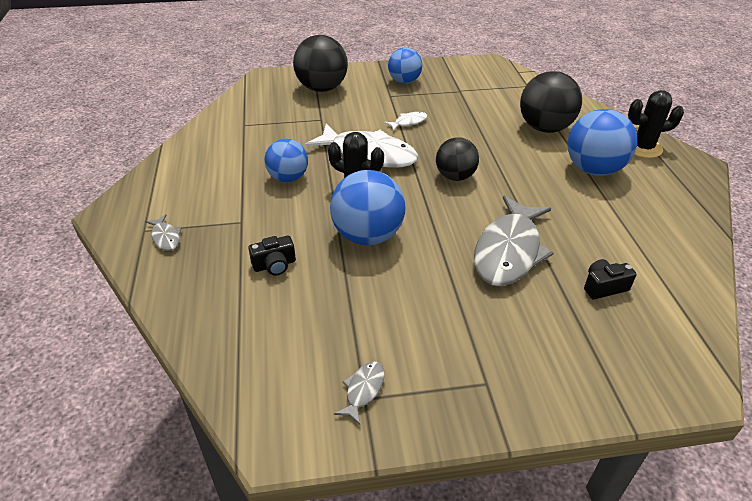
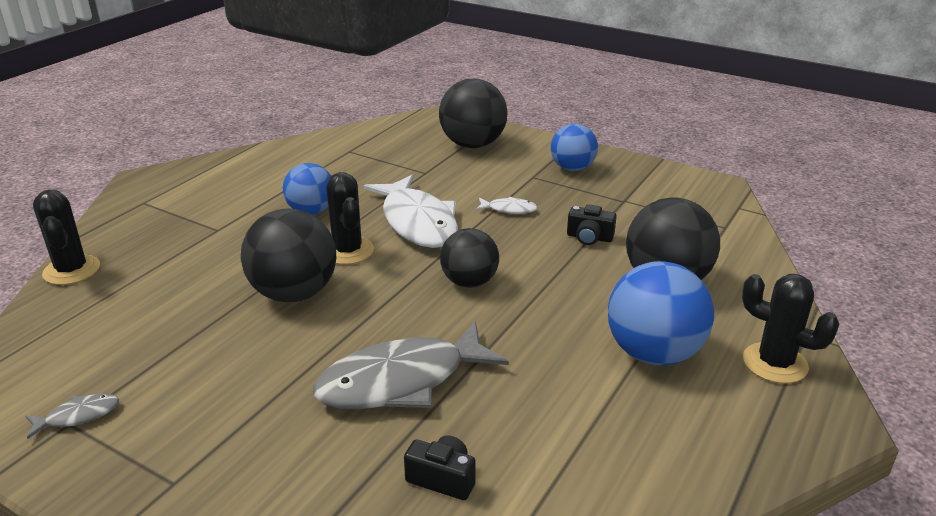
camera: 40 degrees right, 10 degrees down
grey fish [145,214,182,251] -> none
black camera [248,236,296,275] -> black camera moved to [567,204,617,245]
blue ball [330,170,406,246] -> black ball [241,209,336,302]
none -> black cactus [33,190,100,285]

